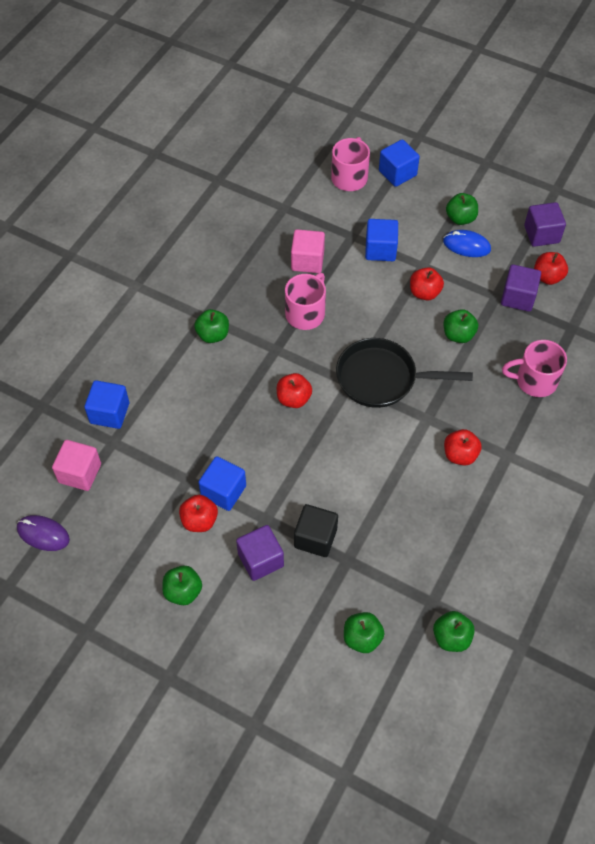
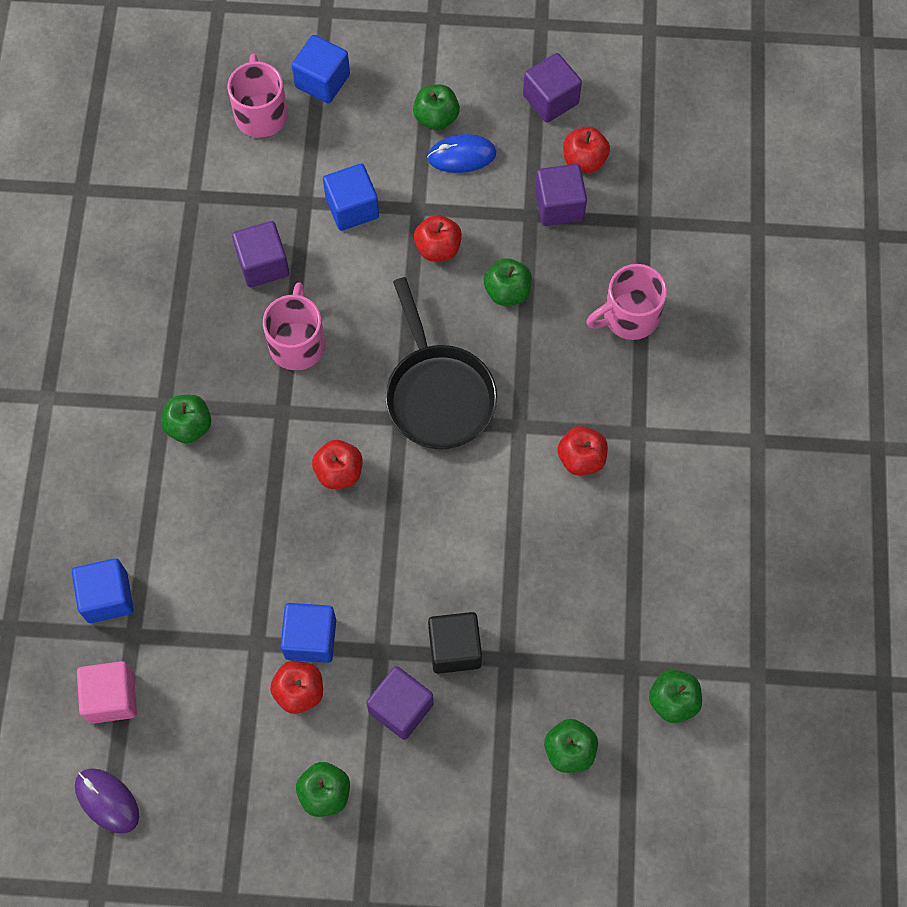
camera: 25 degrees left, 10 degrees up
purple mouse [17,515,70,551] -> purple mouse turned 45 degrees clockwise [75,768,139,834]
pink cube [291,229,325,273] -> purple cube [232,221,289,287]
black pan [336,338,473,408] -> black pan turned 90 degrees counterclockwise [385,277,497,450]

